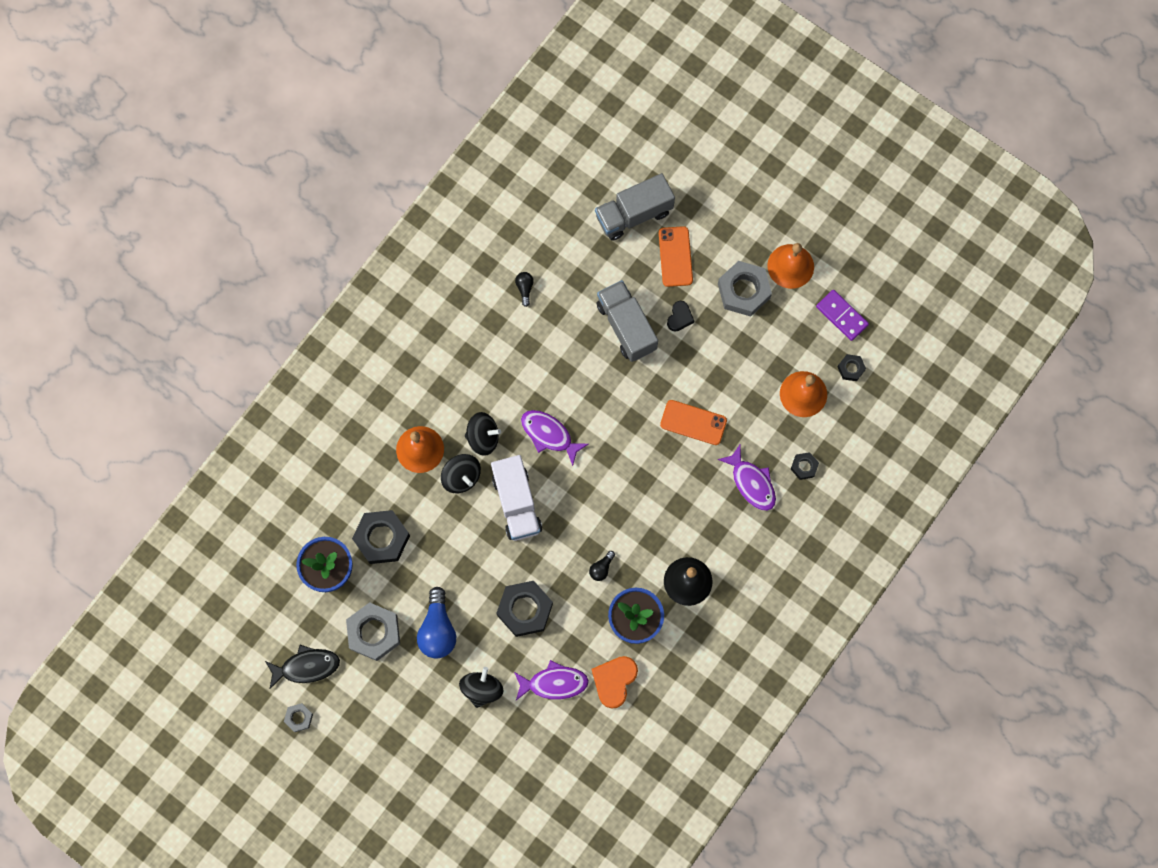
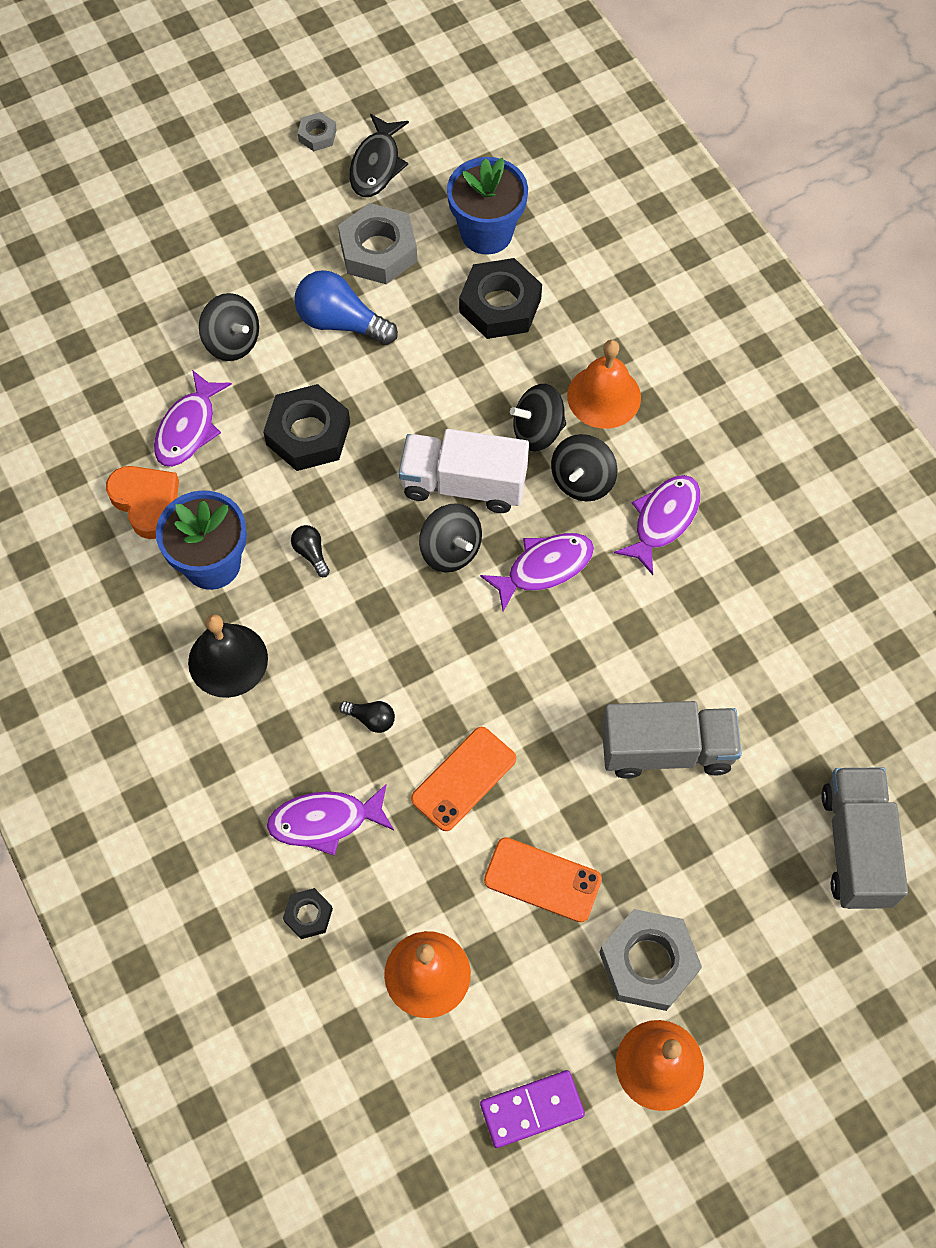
camera: 115 degrees right, 10 degrees down
black light bulb [515,272,534,307] -> black light bulb moved to [339,701,395,733]
orange phone [659,226,693,287] -> orange phone moved to [484,837,602,922]
black heart [667,301,694,332] -> none
black nut [838,354,866,381] -> none
none -> black spinning top [419,503,482,573]
none -> purple fish [614,475,701,575]

